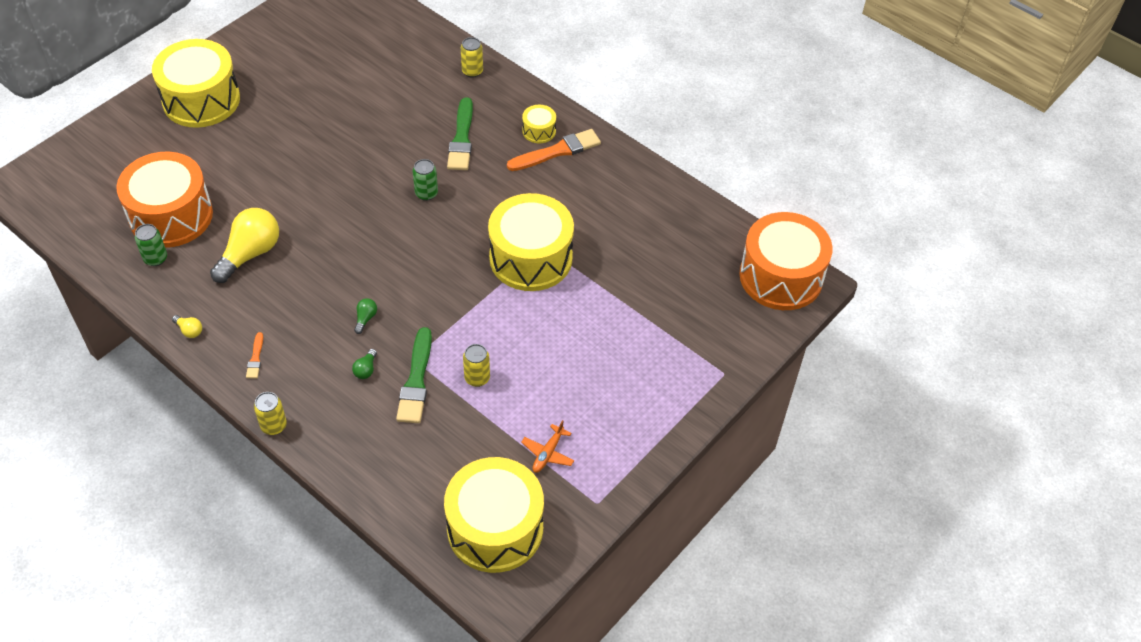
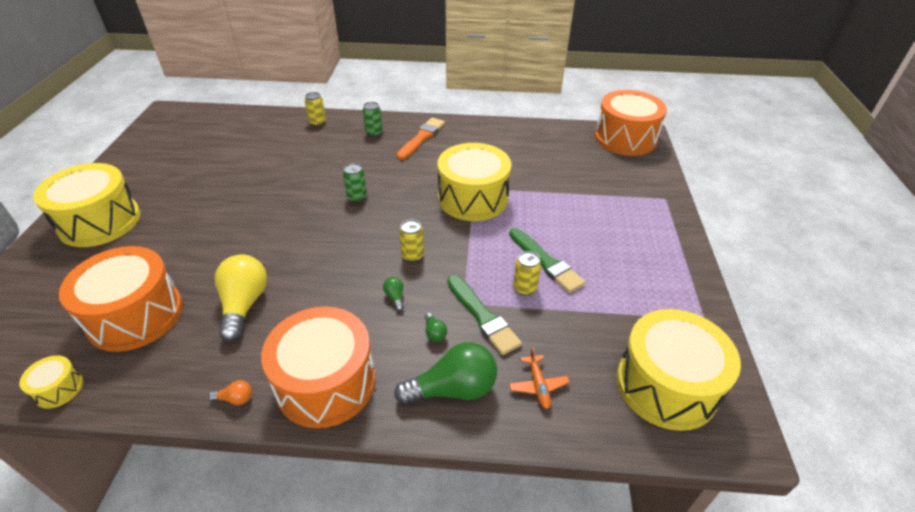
camera: 35 degrees left, 10 degrees down
green can [135,224,167,266] -> green can moved to [363,102,383,137]
yellow light bulb [172,315,202,338] -> orange light bulb [209,380,252,405]
orange brush [246,332,263,378] -> orange drum [261,307,376,428]
yellow can [254,392,287,435] -> yellow can moved to [399,220,424,262]
green brush [447,97,473,170] -> green brush moved to [509,228,585,293]
orange plane [521,420,574,473] -> orange plane moved to [509,347,570,409]
yellow drum [522,105,556,143] -> yellow drum moved to [19,355,84,409]
none -> green light bulb [394,342,497,405]

